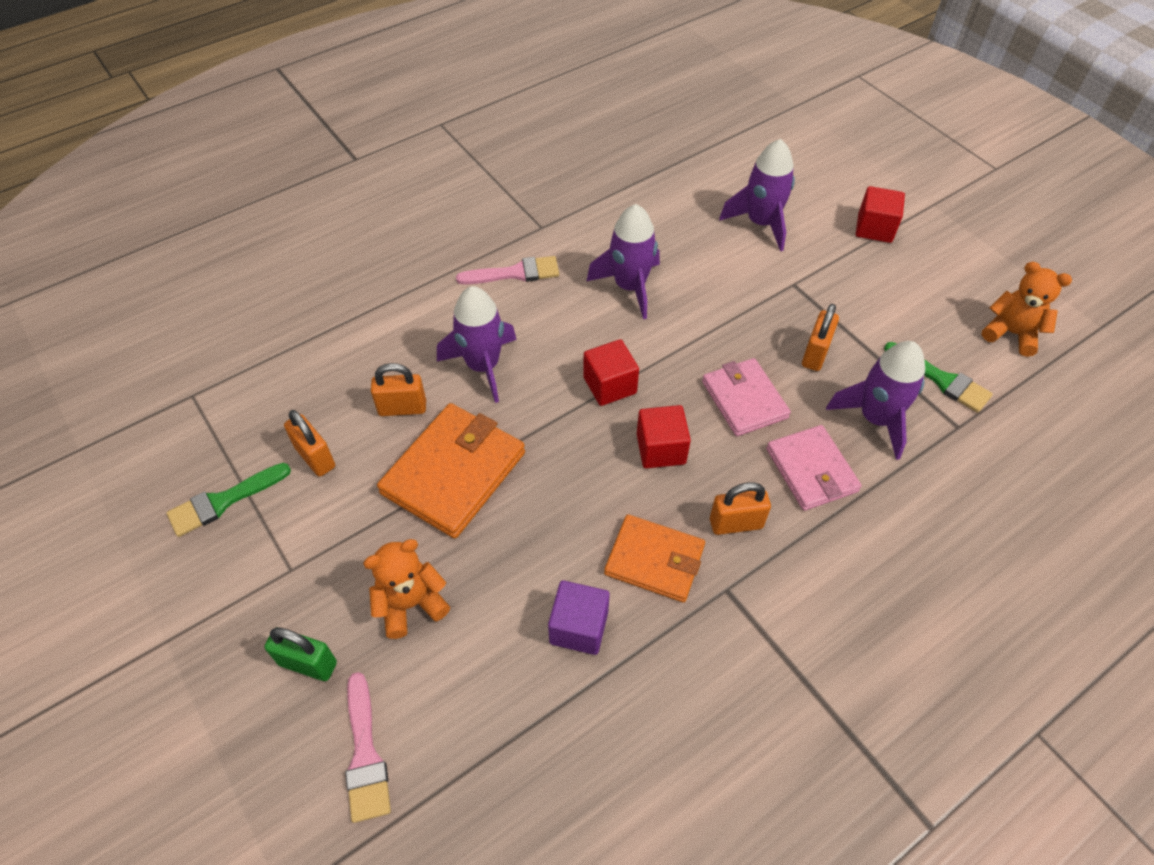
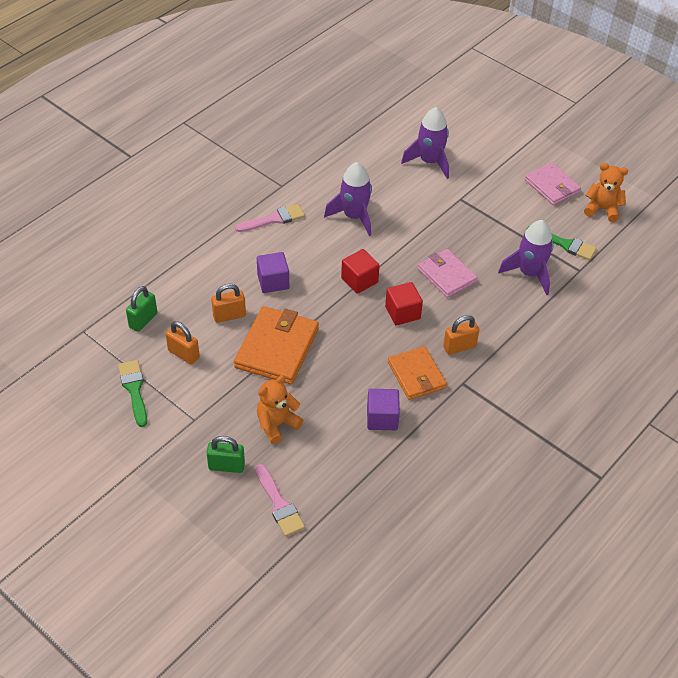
camera: 15 degrees left, 5 degrees down
green brush [166,463,291,537] -> green brush turned 120 degrees clockwise [118,360,147,427]
purple rocket [437,286,517,403] -> purple cube [257,252,289,293]
orange wallet [604,514,705,602] -> orange wallet turned 60 degrees clockwise [388,346,447,400]
pink wallet [766,425,862,511] -> pink wallet moved to [525,162,581,205]
orange padlock [802,304,839,371] -> none
red cube [856,186,905,243] -> none
none -> green padlock [126,286,157,332]

